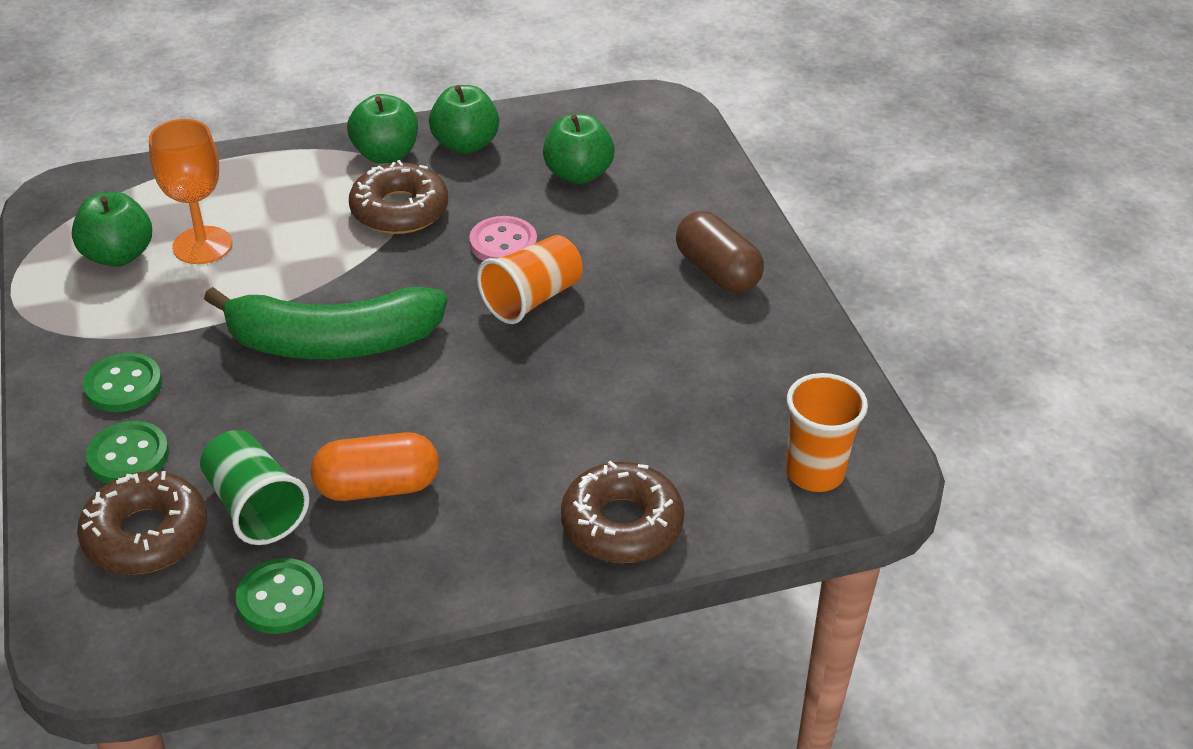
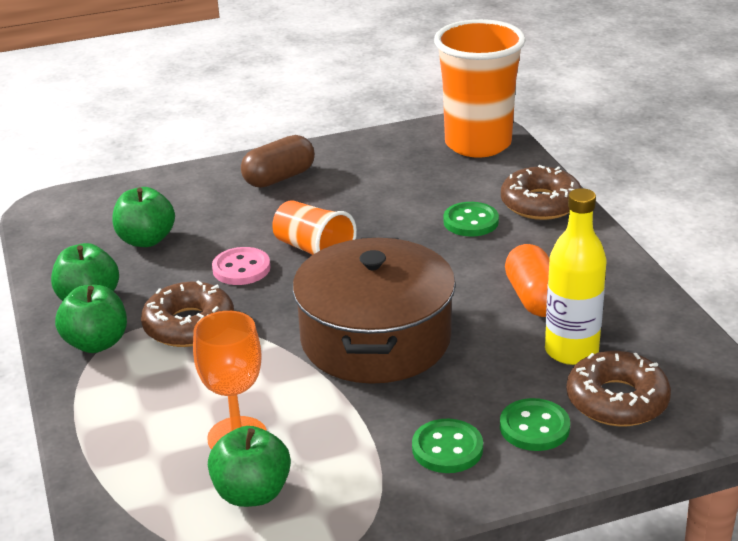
camera: 90 degrees left, 10 degrees down
green cup [200,430,310,545] -> yellow bottle [545,188,607,365]
green banana [204,287,447,359] -> brown pot [292,238,456,384]
green button [236,558,324,634] -> green button moved to [443,202,499,237]
orange cup [786,373,868,492] -> orange cup [434,19,526,158], size x1.78

